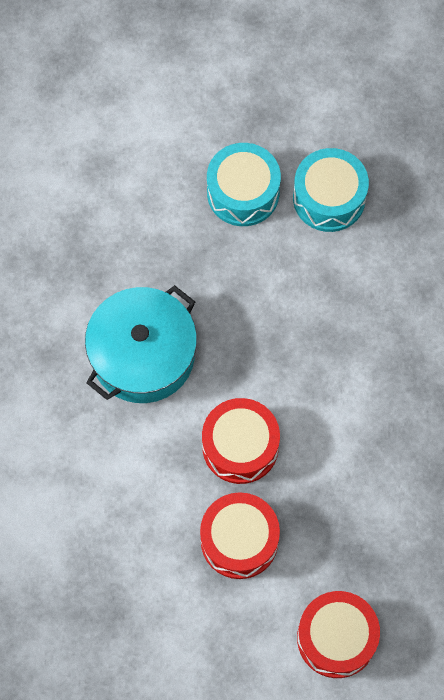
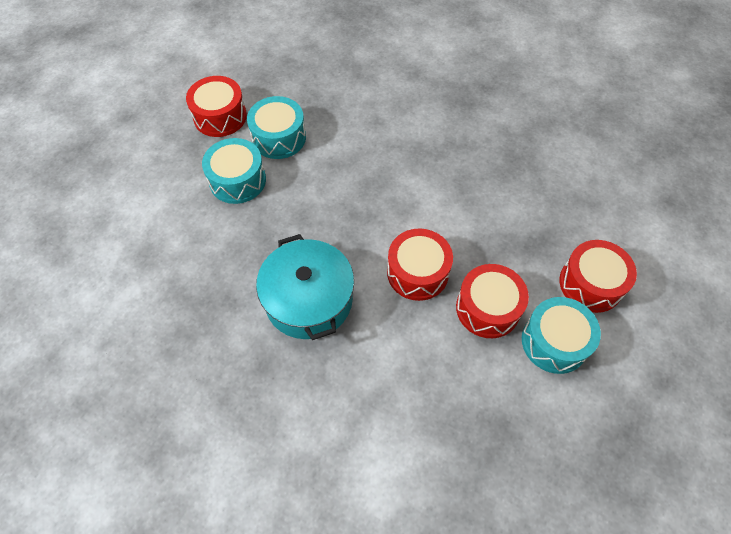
camera: 60 degrees left, 10 degrees down
none -> red drum [186,76,247,137]
none -> turquoise drum [522,297,601,374]

